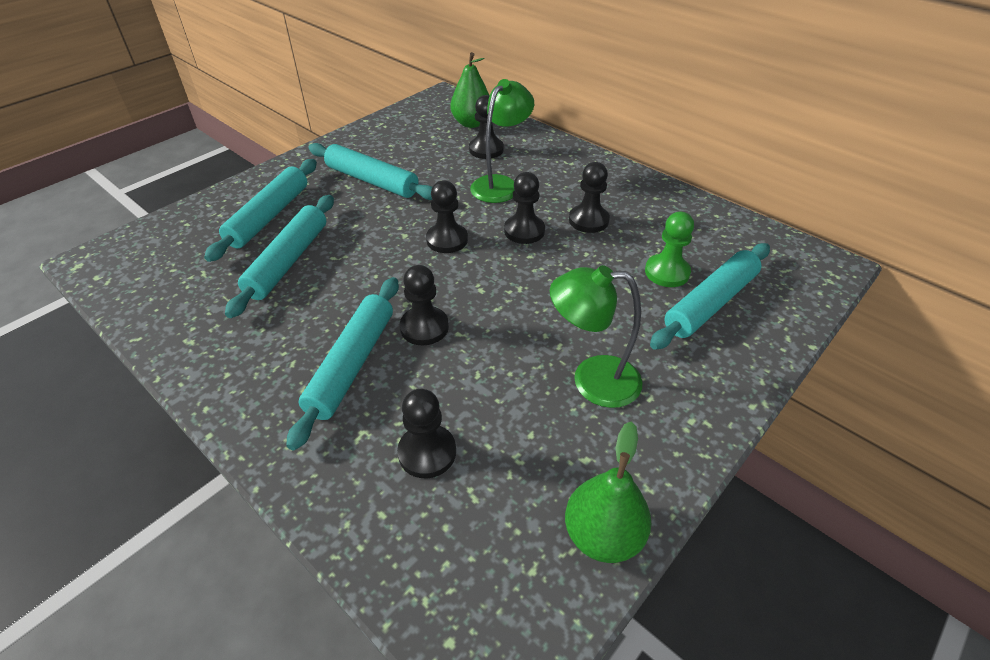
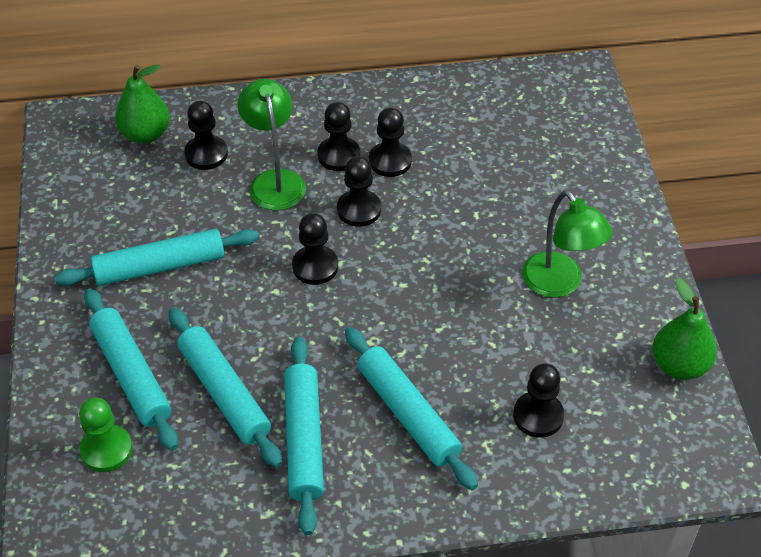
camera: 50 degrees left, 5 degrees up
black pawn [400,265,449,345] -> black pawn moved to [317,102,360,171]
green lamp [550,265,642,408] -> green lamp turned 75 degrees counterclockwise [522,190,613,298]
green pawn [645,212,694,287] -> green pawn moved to [79,398,133,472]
turquoise rolling pin [650,243,770,350] -> turquoise rolling pin moved to [284,337,324,535]

